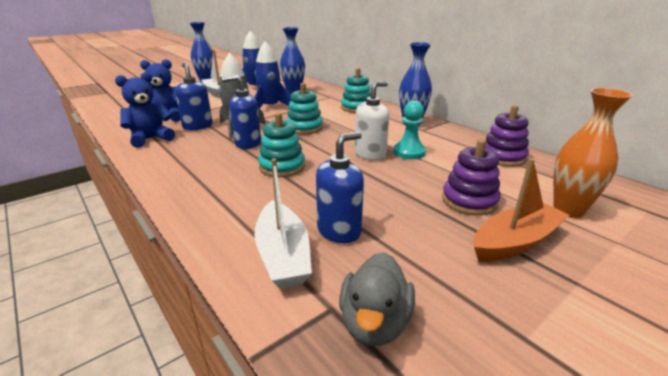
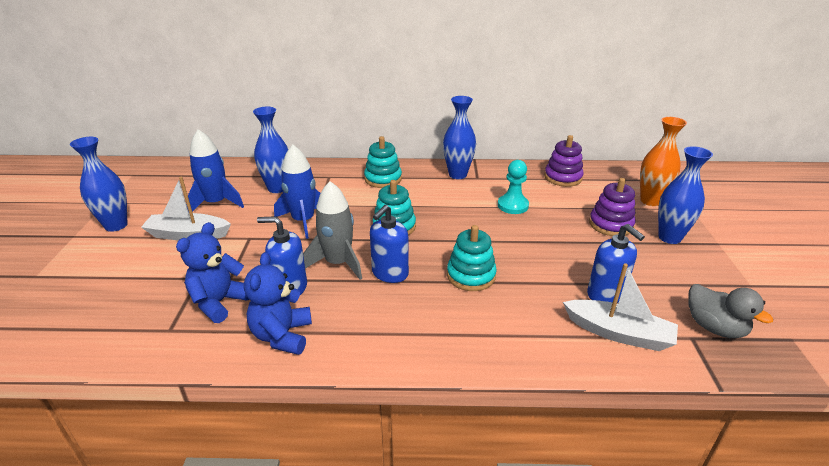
camera: 50 degrees left, 5 degrees up
blue soap dispenser [316,132,364,243] -> blue soap dispenser turned 150 degrees clockwise [587,224,645,303]
white soap dispenser [355,81,389,160] -> none
orange boat [474,158,570,262] -> blue vase [658,146,713,244]

